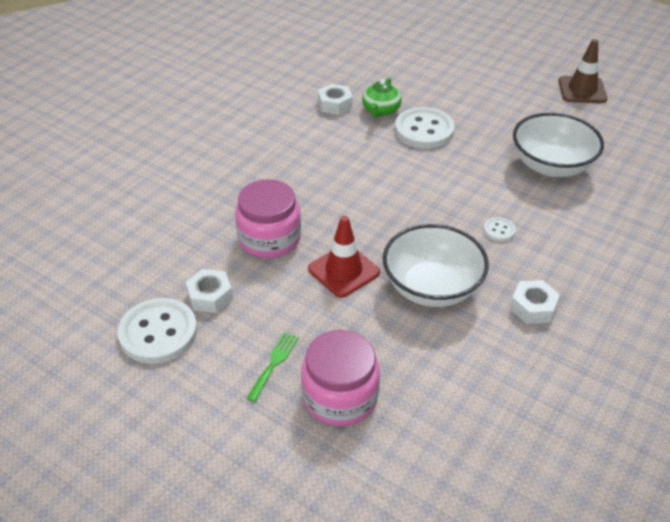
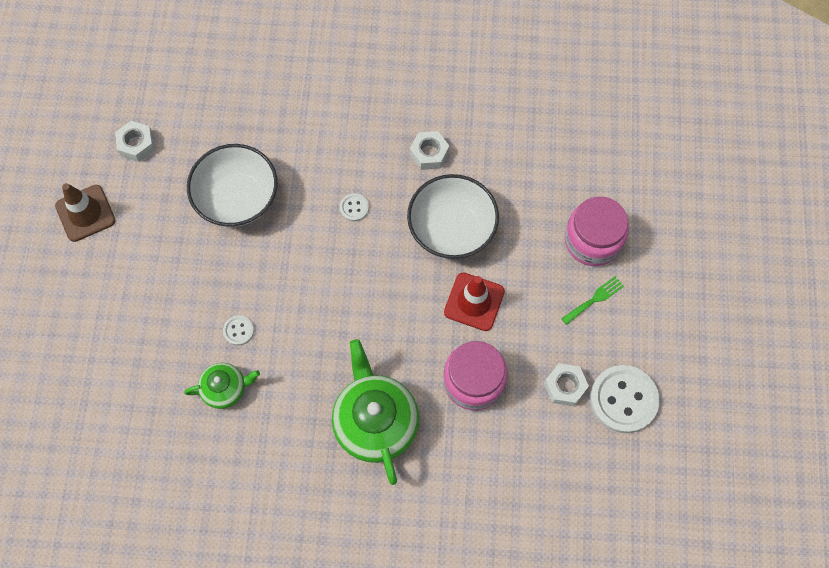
camera: 120 degrees left, 25 degrees up
green fork [247,332,299,402] -> green fork turned 150 degrees clockwise [561,276,624,325]
white nut [318,84,353,115] -> white nut moved to [115,121,155,162]
white button [395,107,455,148] -> white button [223,315,254,346], size x0.46
none -> green teapot [332,339,419,485]

